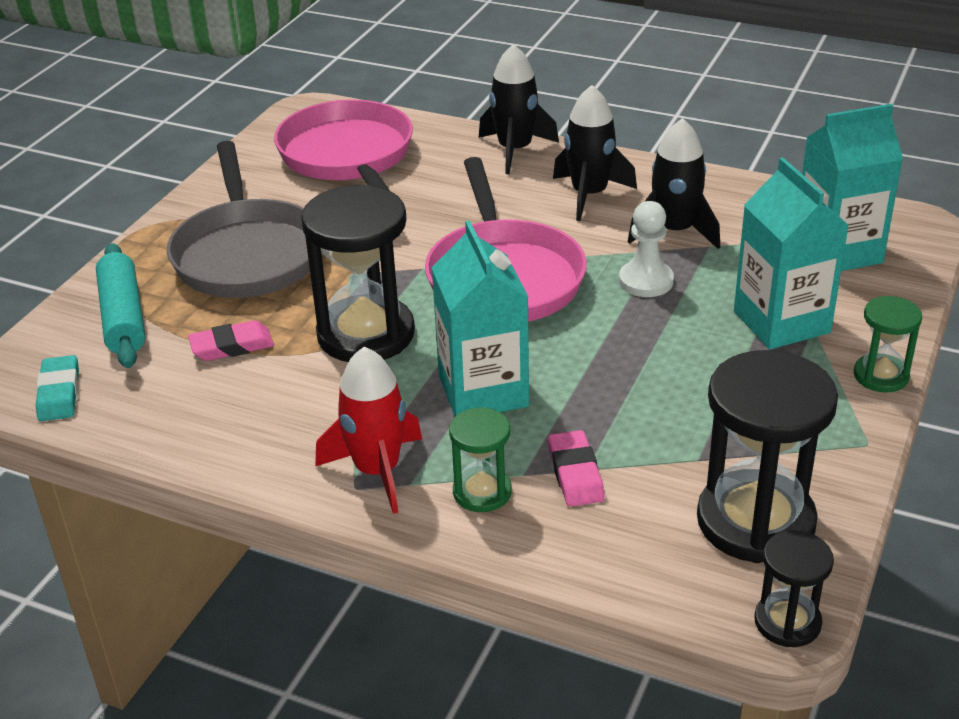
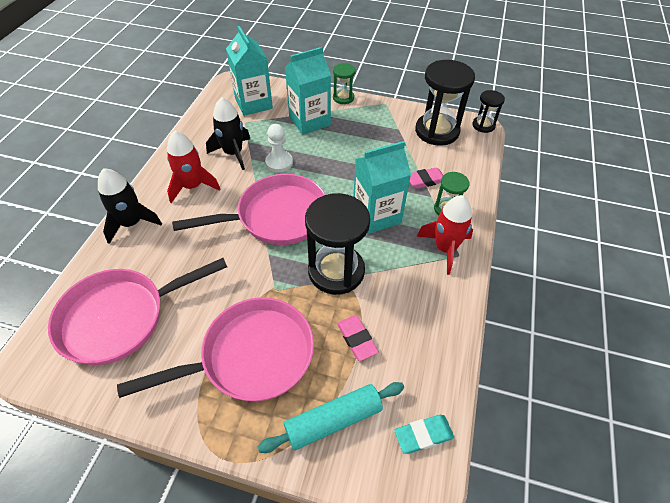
camera: 100 degrees left, 15 degrees up
grey pan [167,141,310,298] -> pink pan [117,297,314,401]
black rocket [553,85,637,221] -> red rocket [167,131,221,203]

